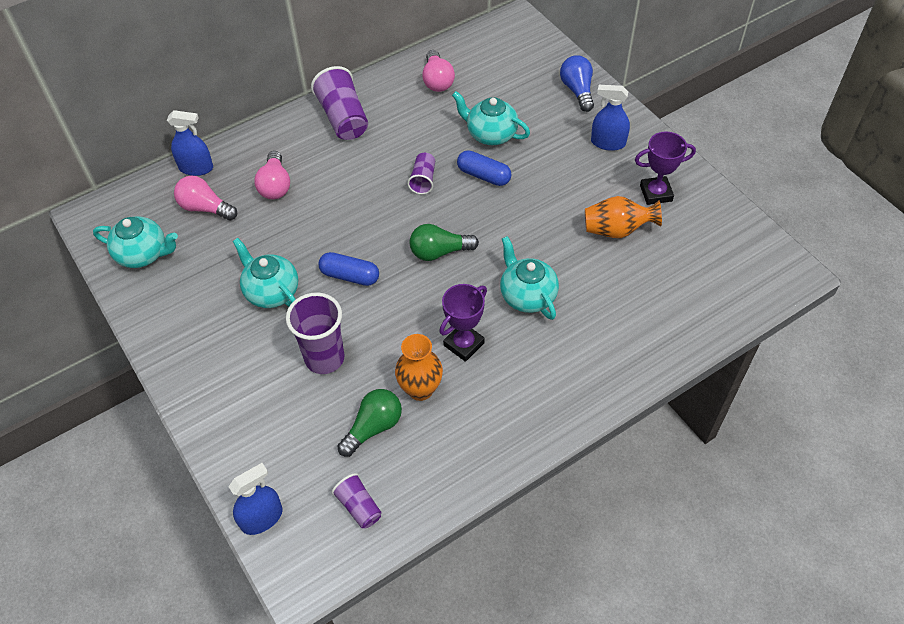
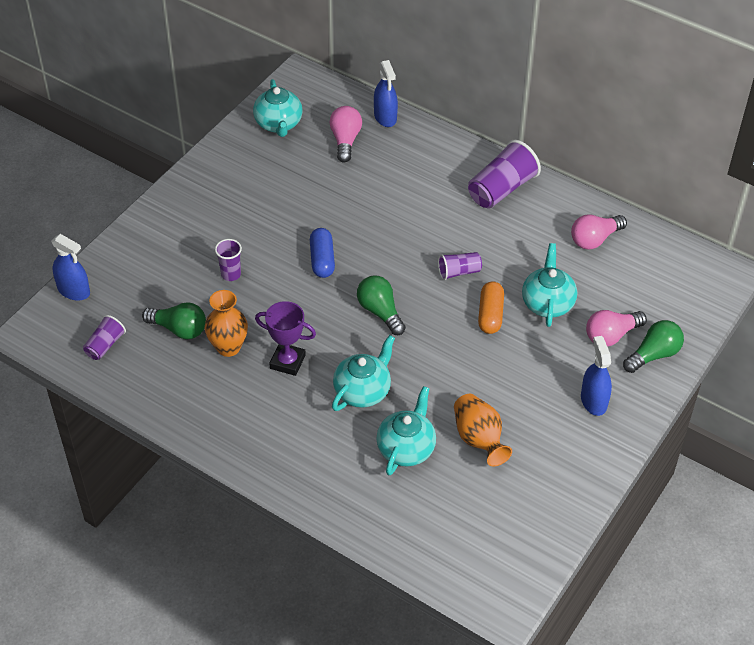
camera: 65 degrees right, 5 degrees down
turquoise teapot [233,238,298,308] -> turquoise teapot moved to [377,386,436,475]
pink light bulb [254,151,290,199] -> pink light bulb moved to [586,310,647,347]
purple cup [286,292,344,374] -> purple cup [215,239,242,281], size x0.56
blue capsule [457,150,511,186] -> orange capsule [478,281,504,334]
blue light bulb [560,55,594,112] -> green light bulb [623,320,684,373]
purple trophy [635,131,696,205] -> none

